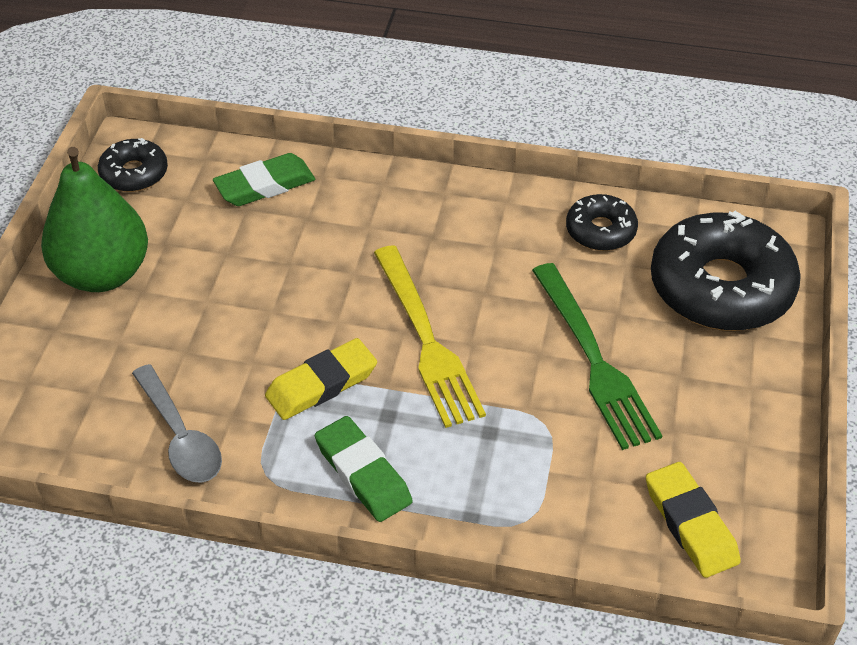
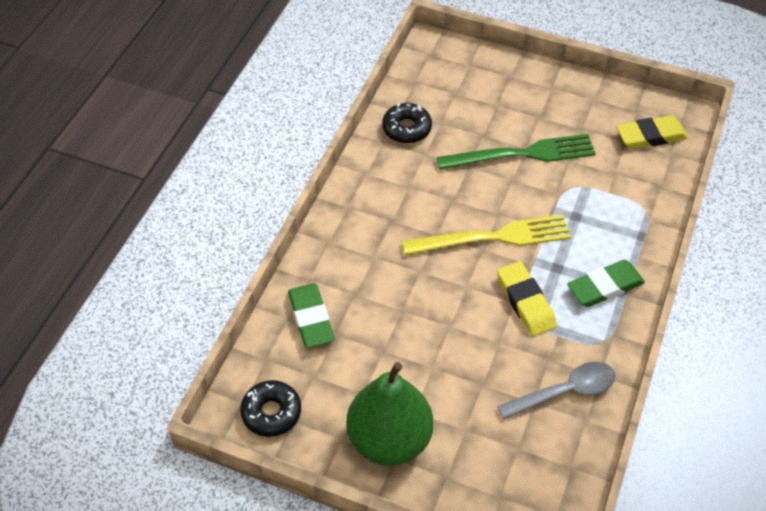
camera: 80 degrees left, 5 degrees up
black donut [651,211,801,331] -> none

